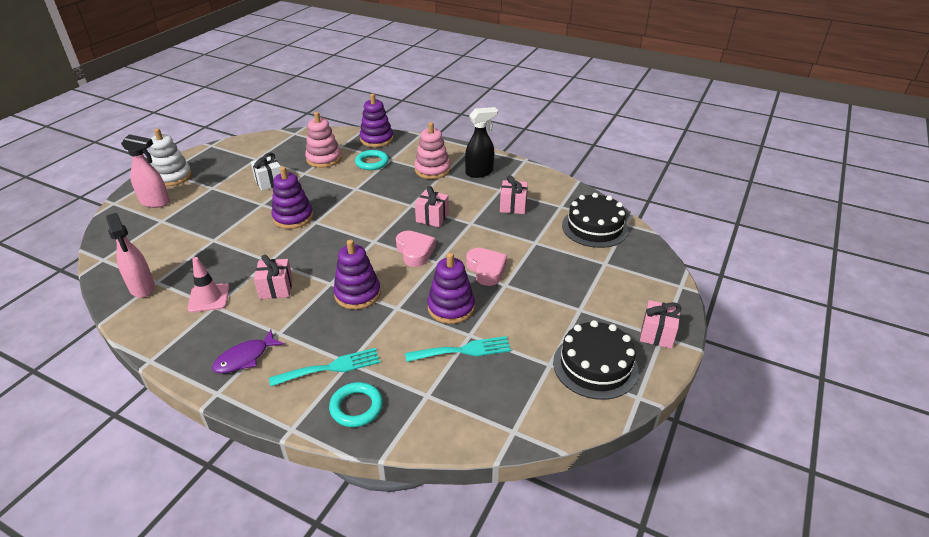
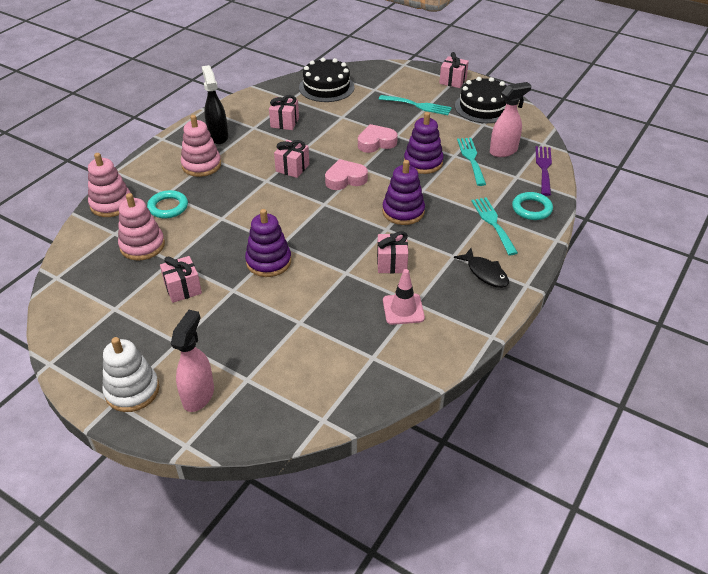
camera: 85 degrees left, 5 degrees up
pink spray bottle [106,213,155,298] -> pink spray bottle moved to [490,82,532,157]
purple fish [212,330,284,373] -> black fish [454,248,509,288]
white gift [251,153,281,191] -> pink gift [160,256,202,303]
purple stacking toy [360,94,393,147] -> pink stacking toy [88,153,131,217]
none -> turquoise fork [379,95,452,115]
none -> purple fork [535,146,552,196]

